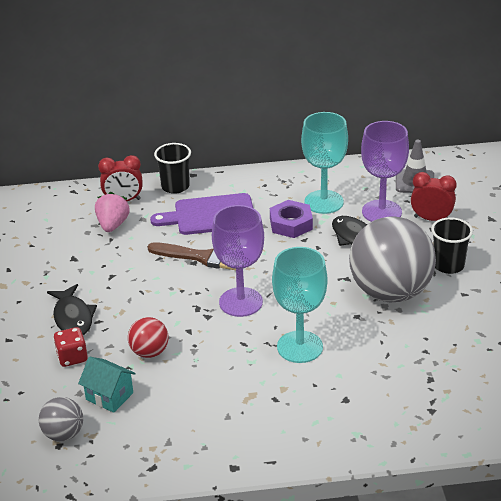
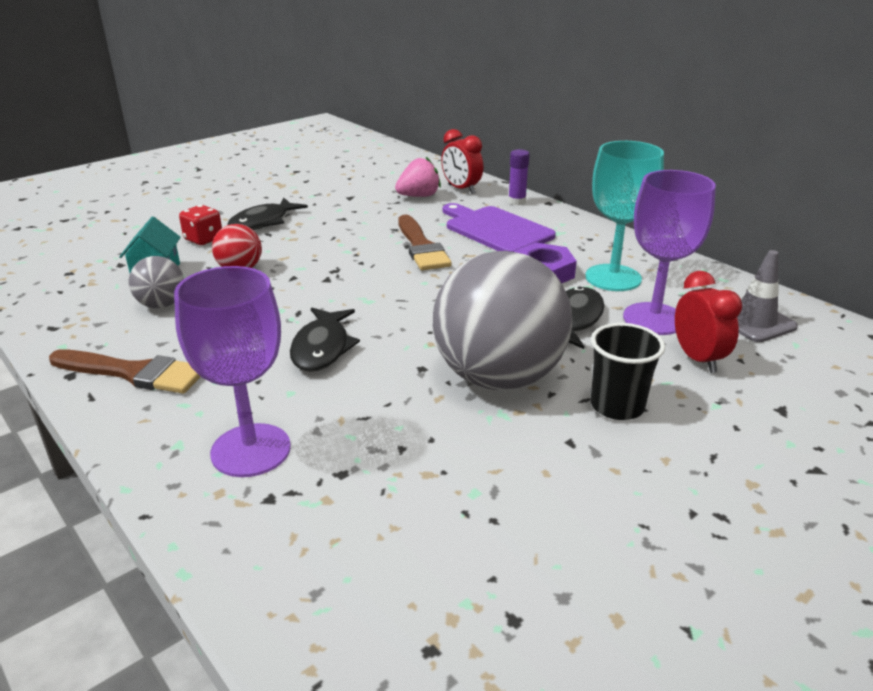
camera: 55 degrees right, 5 degrees down
grey ball [39,397,83,441] -> grey ball moved to [129,256,184,308]
black cup [154,143,191,194] -> purple glue stick [508,149,530,205]
purple goblet [212,205,264,317] -> purple goblet moved to [174,266,291,477]
turquoise goblet [272,247,328,363] -> black fish [290,307,360,372]
none -> brown brush [49,349,200,394]

